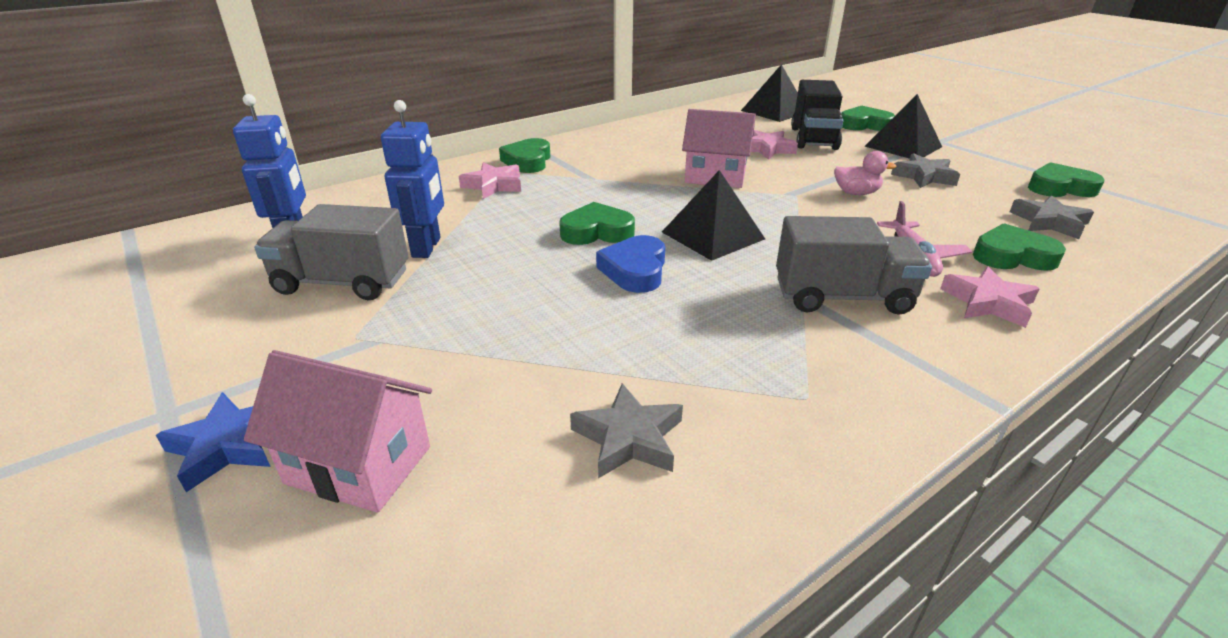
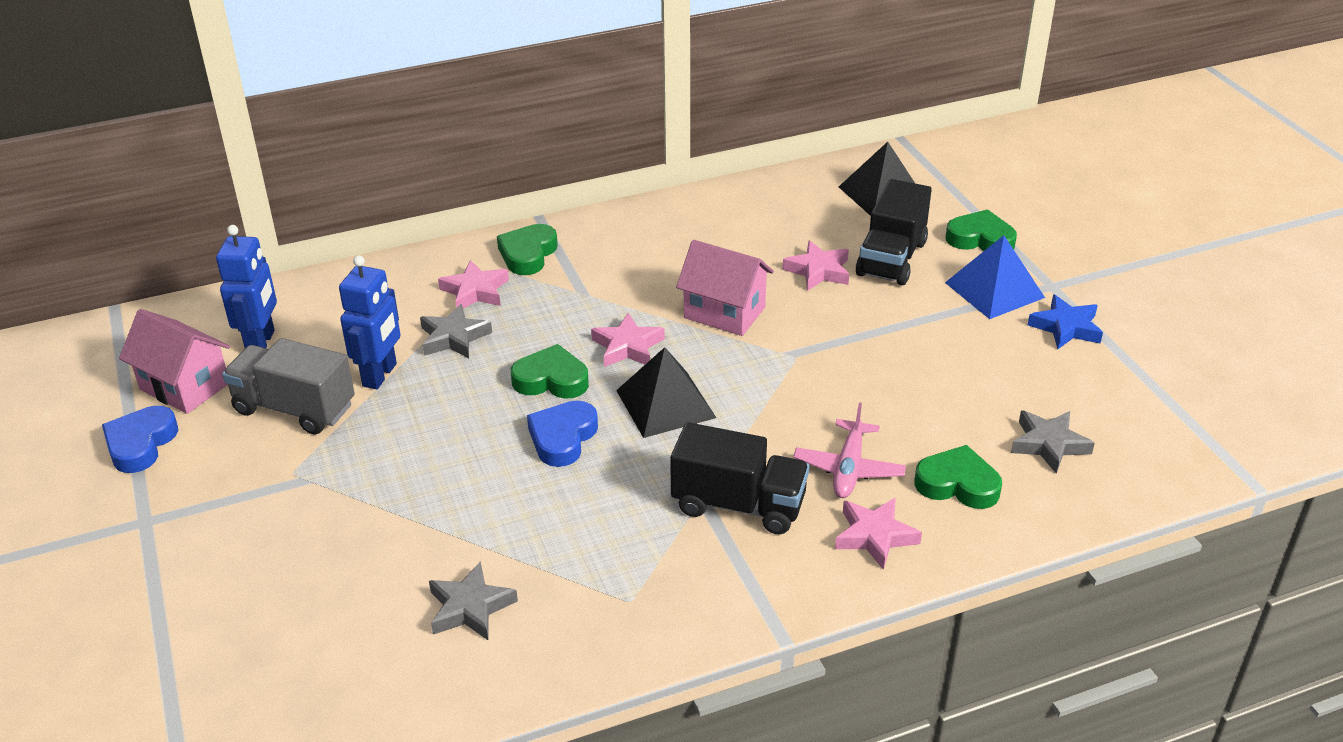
camera: 15 degrees right, 5 degrees up
blue star [156,392,271,492] -> blue star moved to [1028,294,1103,349]
pink house [244,350,432,513] -> pink house moved to [119,309,230,414]
grey truck [776,216,932,315] -> black truck [670,422,809,534]
pink duck [834,151,896,195] -> none
black pyramid [864,94,942,159] -> blue pyramid [945,235,1045,319]
grey star [891,153,960,188] -> grey star moved to [420,304,492,358]
green heart [1028,162,1104,197] -> none
none -> blue heart [102,406,178,473]
none -> pink star [591,313,665,367]

